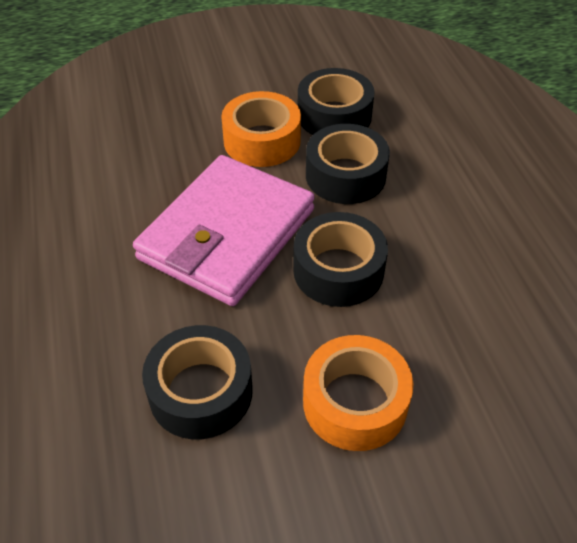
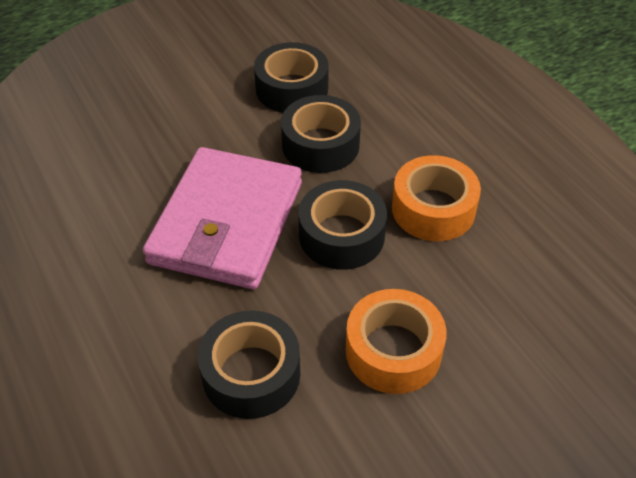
camera: 15 degrees left, 0 degrees up
orange tape [221,91,301,167] -> orange tape moved to [392,155,481,241]

